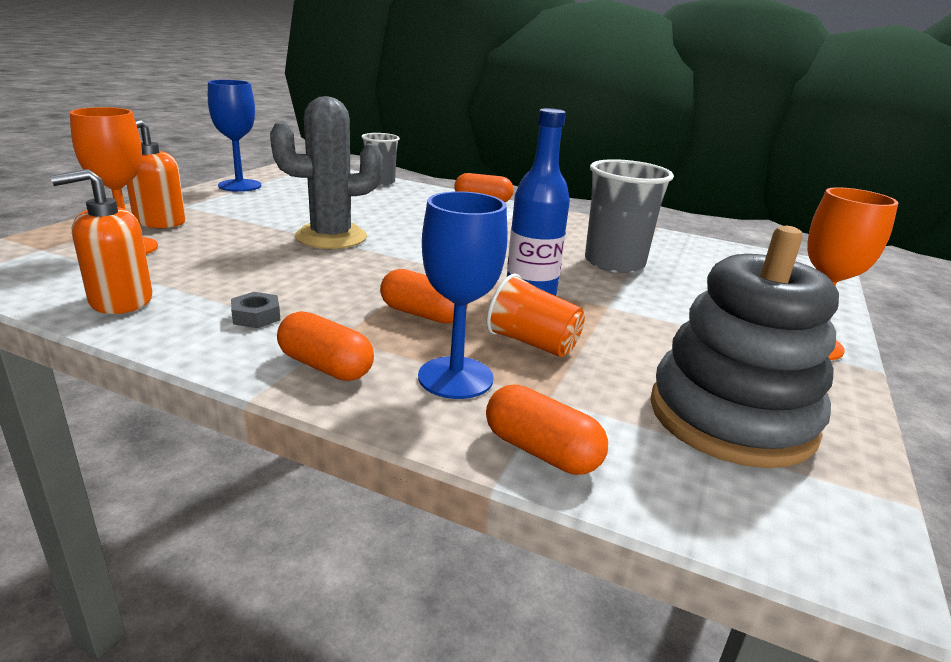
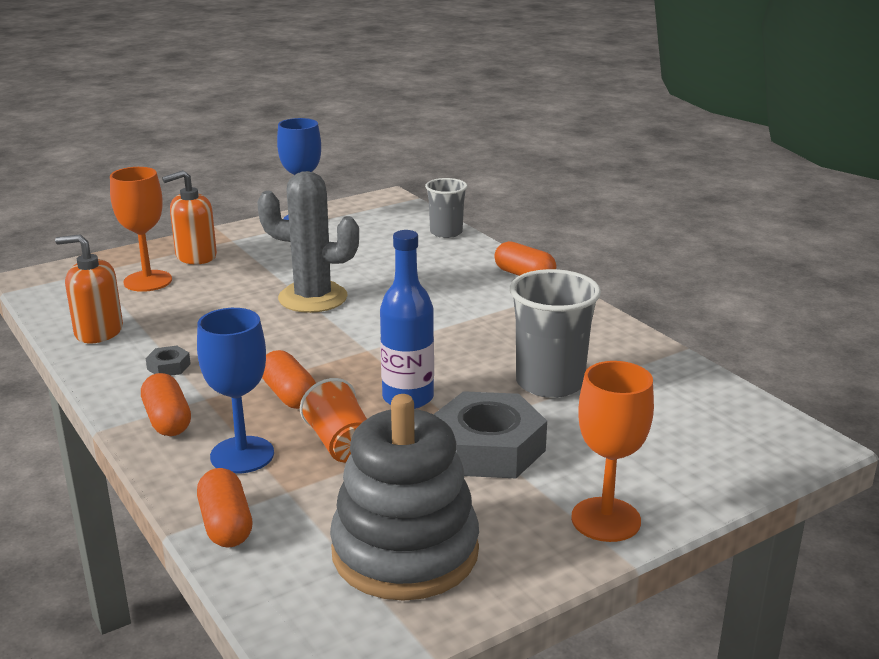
camera: 35 degrees right, 0 degrees up
none -> grey nut [433,391,547,478]

